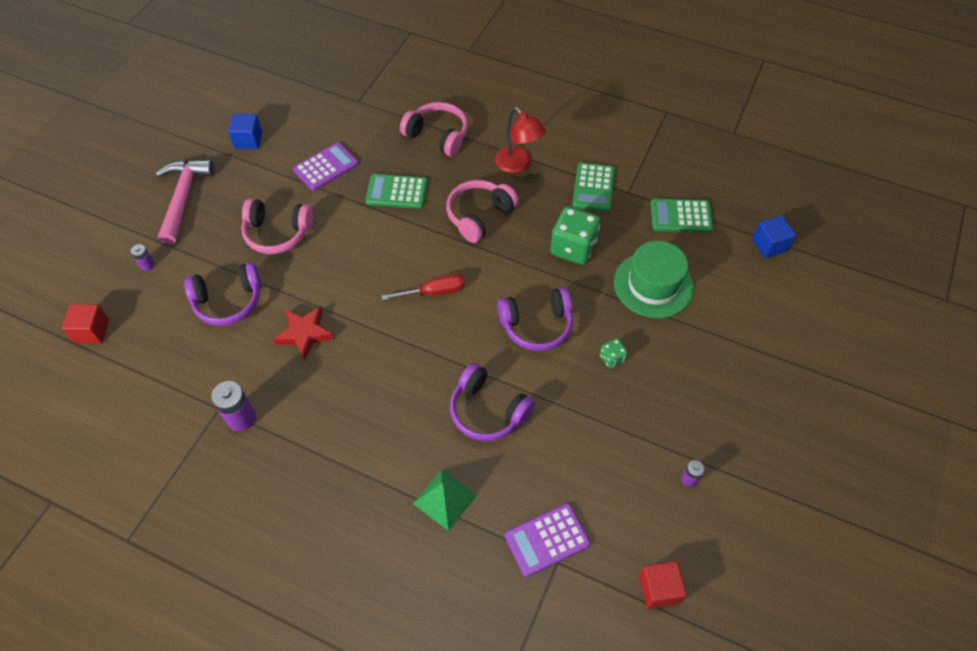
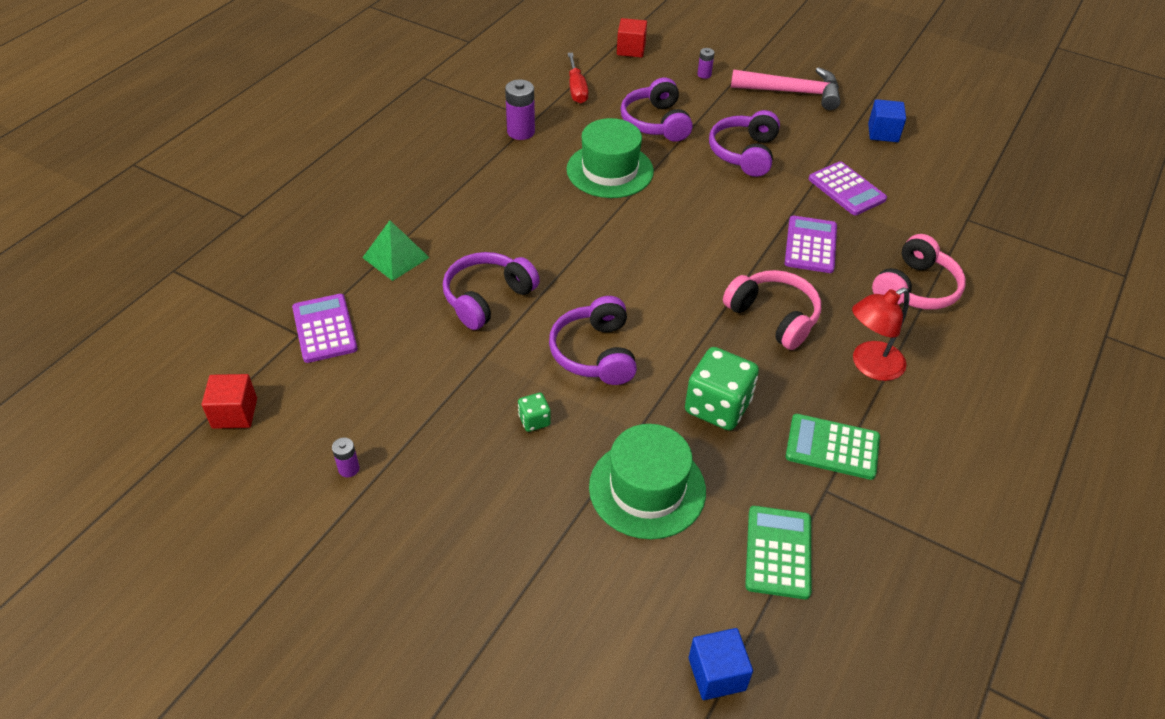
camera: 95 degrees right, 10 degrees down
pink headphones [241,198,314,254] -> purple headphones [709,110,780,177]
red star [273,306,334,360] -> green hat [566,118,654,198]
green calculator [365,174,427,209] -> purple calculator [785,216,837,273]
red screwdriver [381,274,465,300] -> red screwdriver moved to [568,53,588,104]

